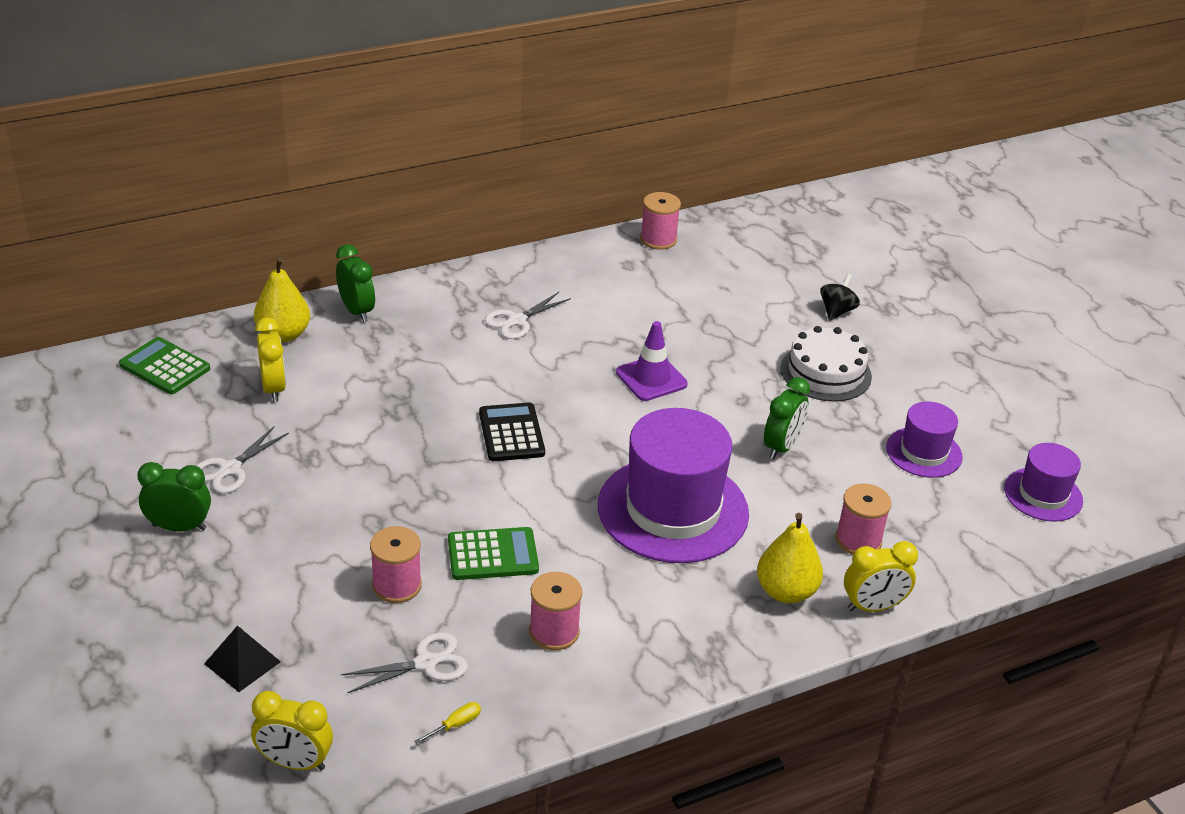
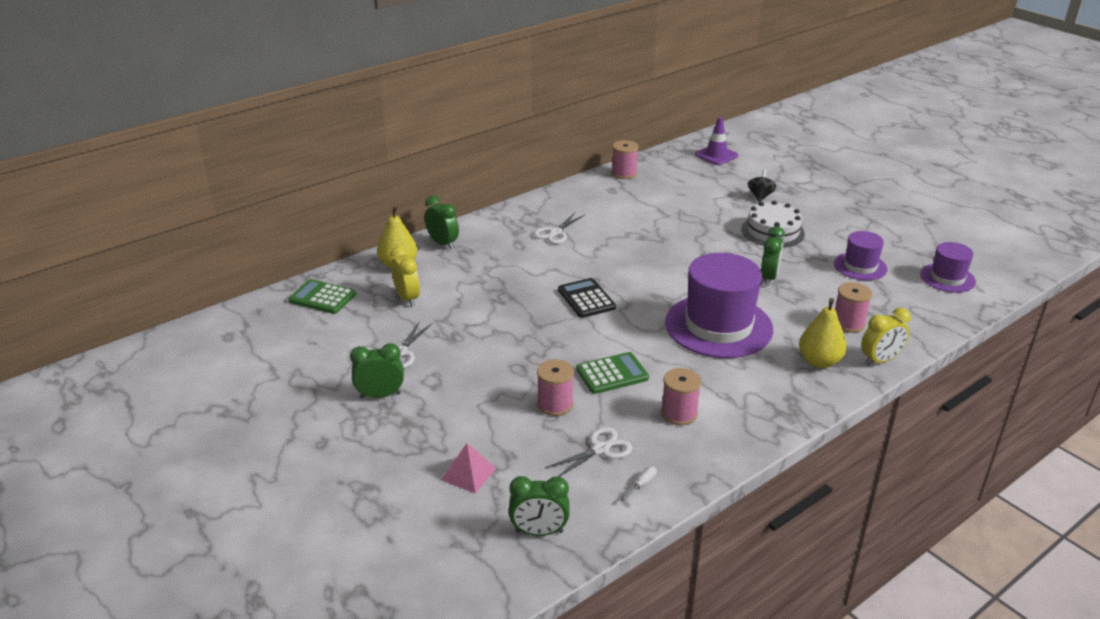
camera: 10 degrees left, 5 degrees down
black pyramid [204,625,281,692] -> pink pyramid [441,443,496,494]
yellow clock [251,691,333,770] -> green clock [509,476,570,536]
yellow screwdriver [414,702,481,745] -> white screwdriver [620,466,657,502]
purple traffic cone [616,321,688,401] -> purple traffic cone moved to [695,117,738,165]

